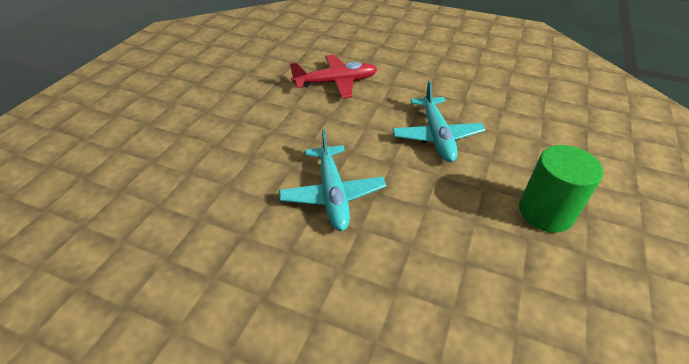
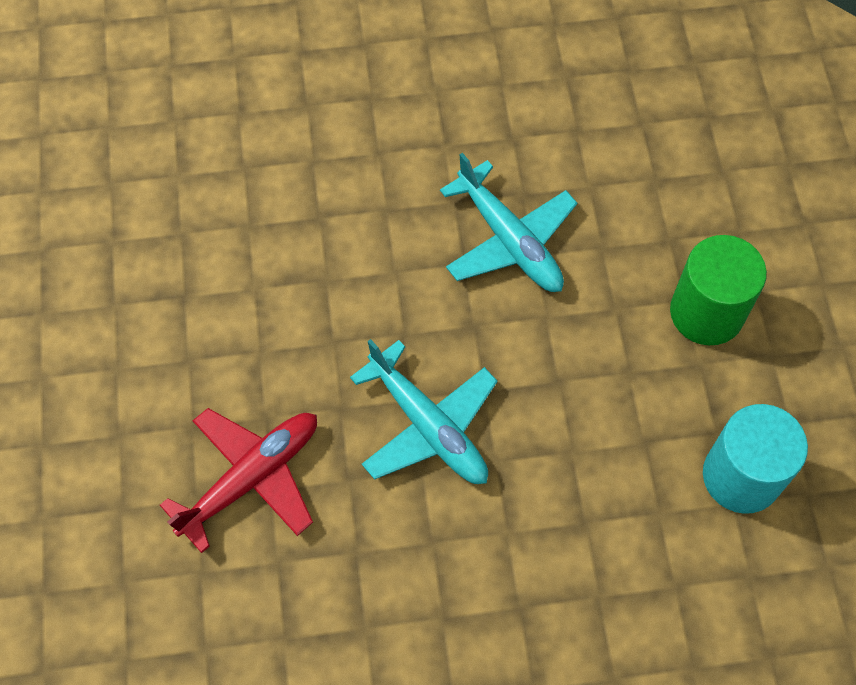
camera: 30 degrees left, 20 degrees up
red plane [290,55,377,99] -> red plane moved to [160,408,317,553]
none -> turquoise cylinder [703,404,808,514]

